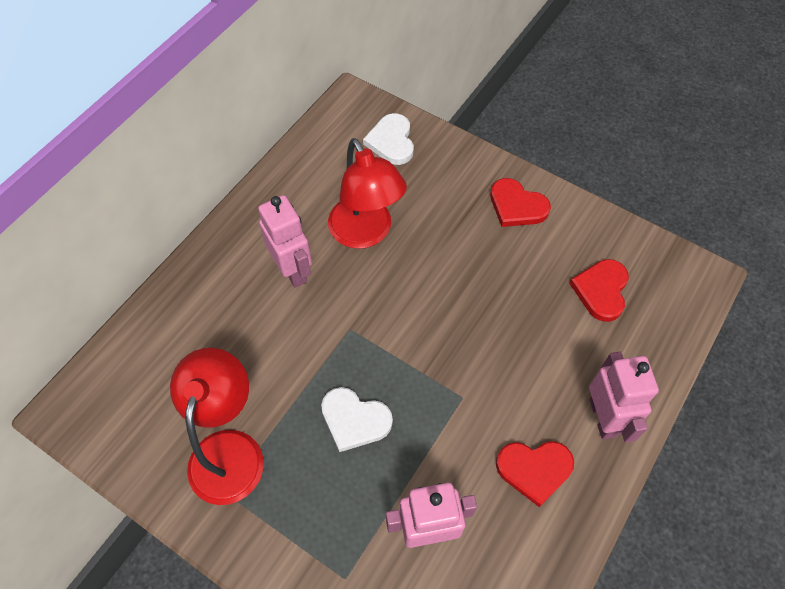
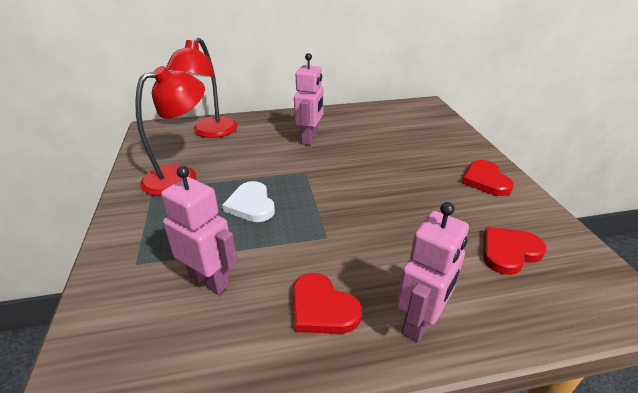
camera: 45 degrees right, 25 degrees down
red lamp [328,138,407,249] -> red lamp moved to [166,38,238,138]
white heart [363,113,414,165] -> none

